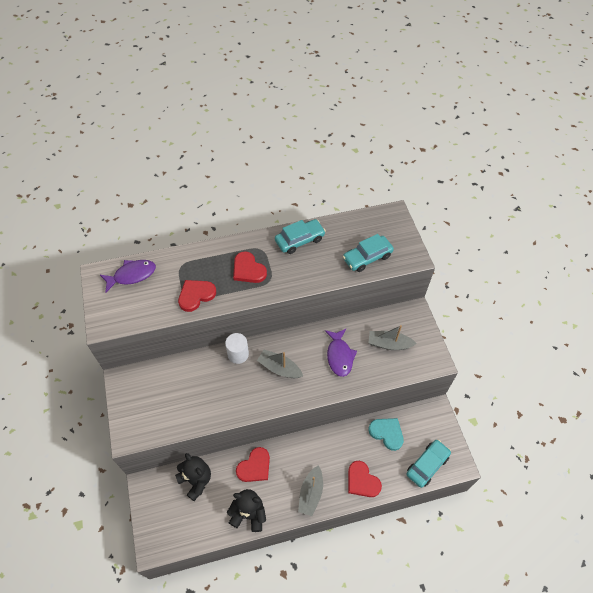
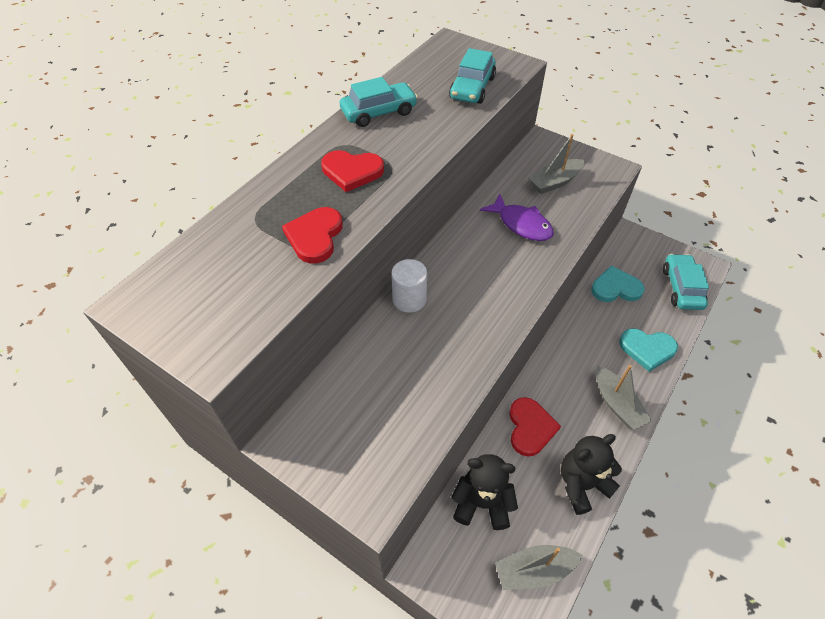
camera: 40 degrees left, 5 degrees down
purple fish [100,260,156,293] -> none
grey boat [257,350,303,378] -> grey boat moved to [495,545,583,590]
turquoise car [275,219,326,254] -> turquoise car turned 45 degrees clockwise [340,77,418,127]
red heart [348,461,382,497] -> turquoise heart [619,328,678,372]

